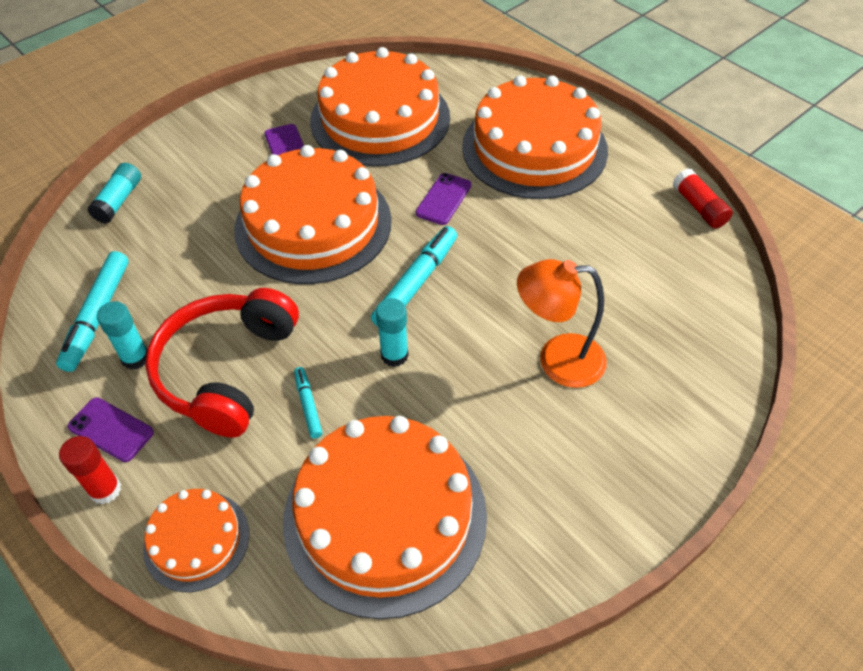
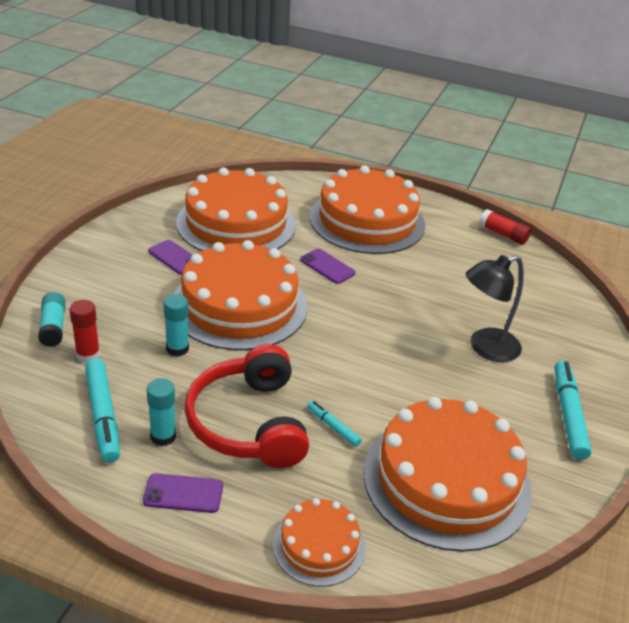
camera: 30 degrees left, 15 degrees down
red glue stick [59,436,121,505] -> red glue stick moved to [70,300,100,363]
turquoise marker [371,226,457,327] -> turquoise marker moved to [555,361,592,460]
turquoise glue stick [376,298,409,367] -> turquoise glue stick moved to [163,294,189,357]
purple phone [416,173,471,225] -> purple phone turned 45 degrees counterclockwise [300,249,355,284]
orange lamp [517,259,607,388] -> black lamp [466,255,524,362]

